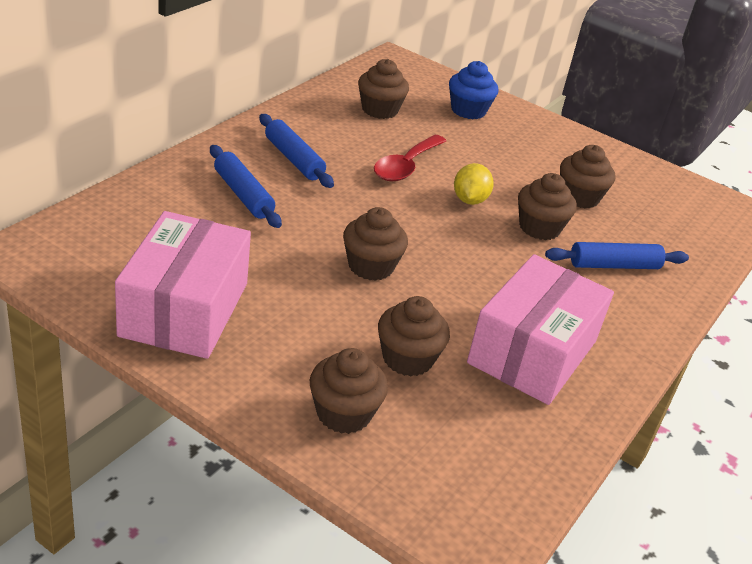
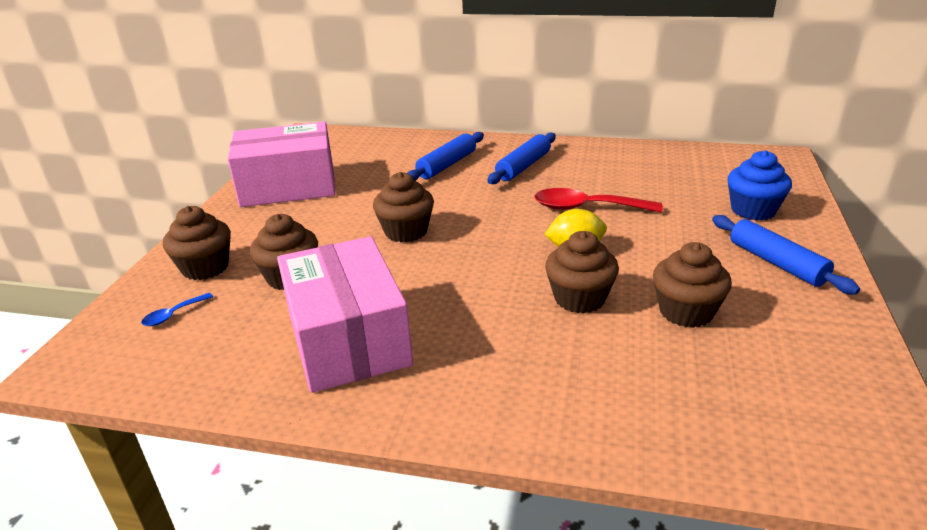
camera: 75 degrees right, 5 degrees down
brown cupcake [358,59,409,119] -> none
pink box [467,254,614,405] -> pink box turned 60 degrees clockwise [277,236,413,393]
blue rolling pin [545,242,689,269] -> blue rolling pin moved to [712,215,860,295]
none -> blue spoon [141,293,213,326]

